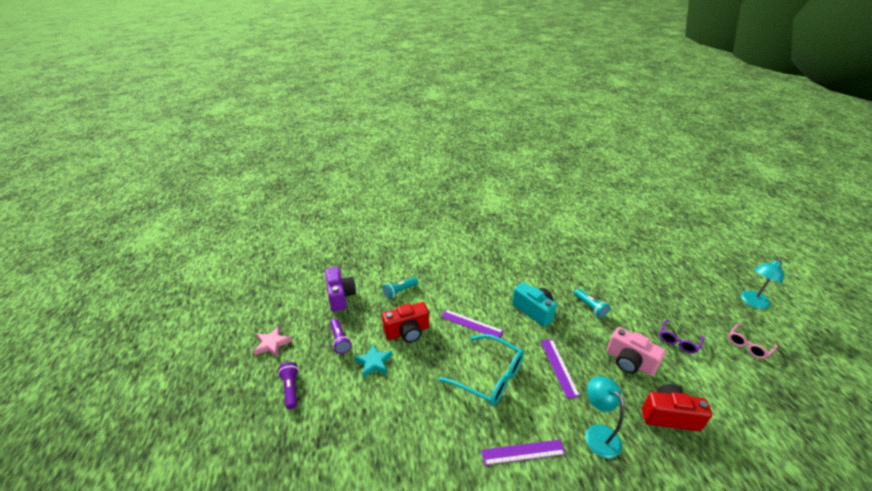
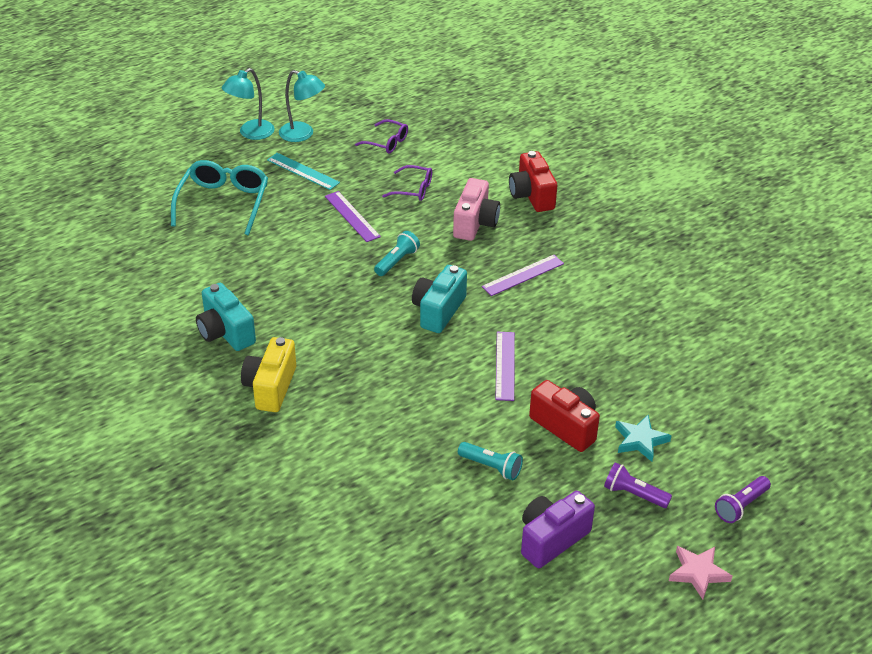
camera: 115 degrees left, 5 degrees up
purple flashlight [330,319,352,354] -> purple flashlight turned 105 degrees counterclockwise [604,462,672,508]
turquoise glasses [438,334,524,406] -> turquoise glasses moved to [171,160,268,235]
purple ruler [481,439,566,465] -> purple ruler moved to [325,191,381,242]
turquoise lamp [585,376,624,458] -> turquoise lamp moved to [222,68,275,140]
pink glasses [728,323,778,359] -> purple glasses [355,119,408,153]
none -> turquoise camera [196,283,256,351]
none -> yellow camera [241,337,296,412]
none -> turquoise ruler [267,153,340,190]

